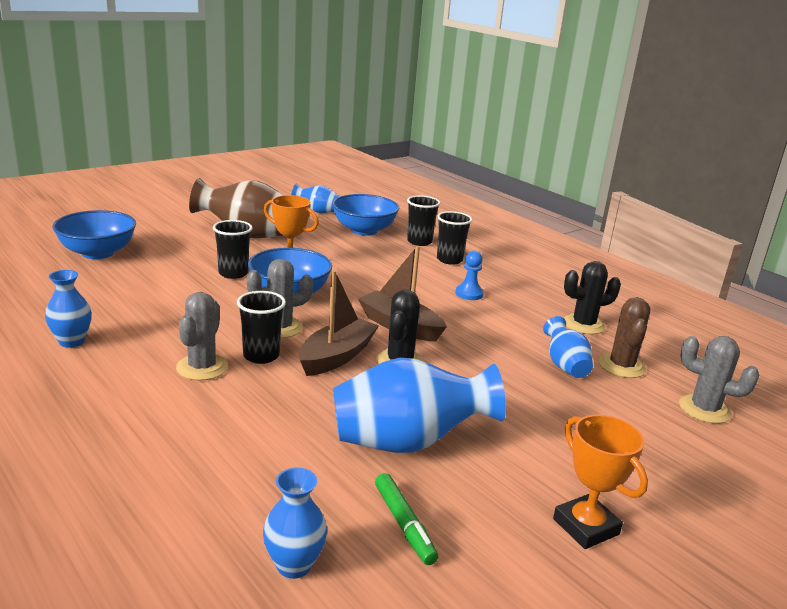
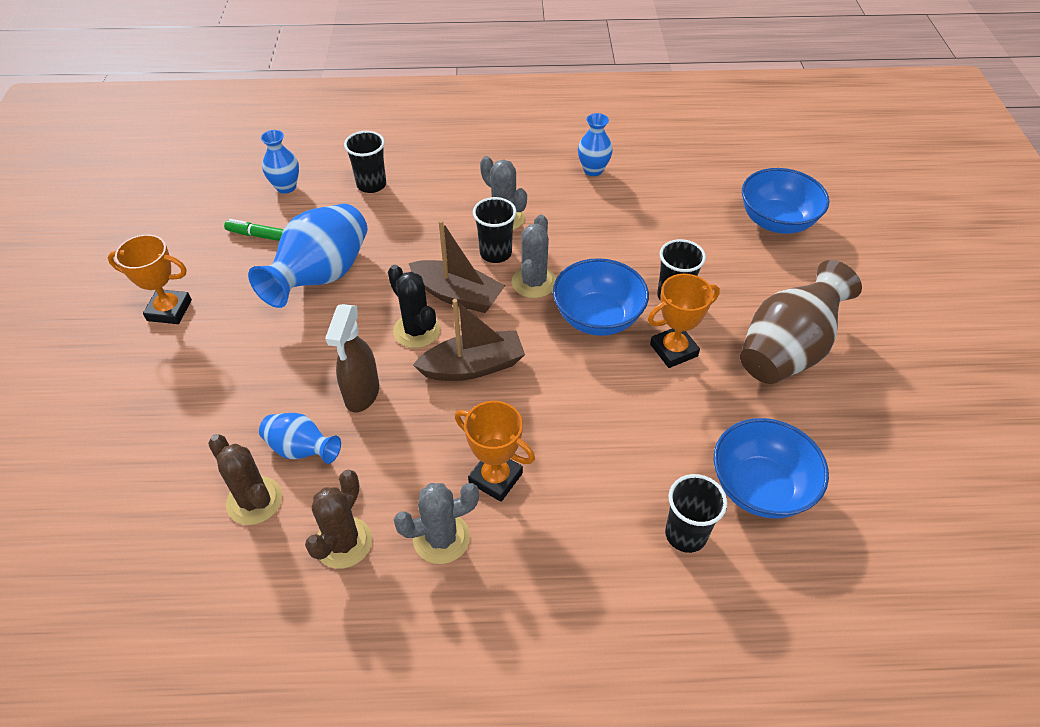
camera: 130 degrees right, 25 degrees up
blue vase [291,184,340,213] -> none
brown boat [299,270,379,376] -> brown boat turned 45 degrees counterclockwise [408,220,505,313]
black cup [437,211,472,265] -> black cup moved to [344,131,386,193]
blue pawn [455,251,484,300] -> orange trophy [455,401,535,502]
black cactus [564,261,621,334] -> brown cactus [305,470,372,569]
grey cactus [679,336,759,424] -> grey cactus moved to [394,483,479,564]
none -> brown spray bottle [325,304,379,412]

